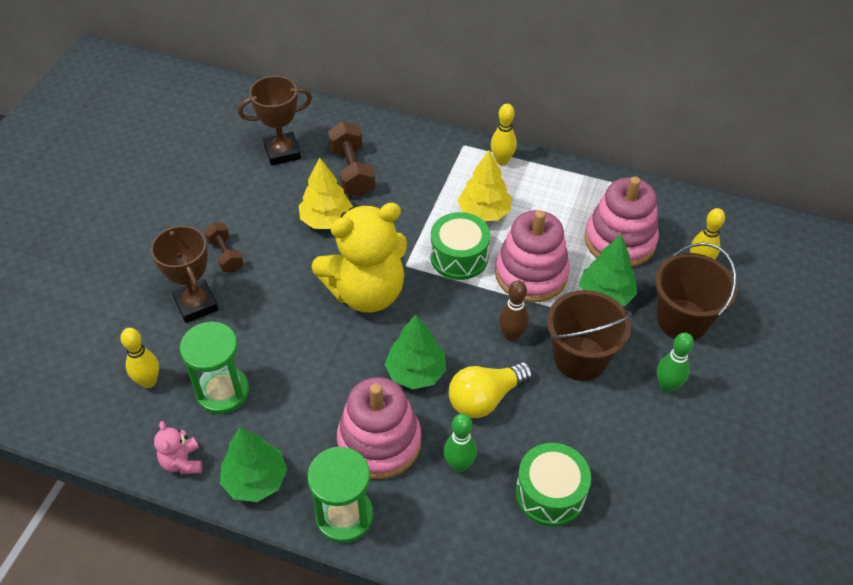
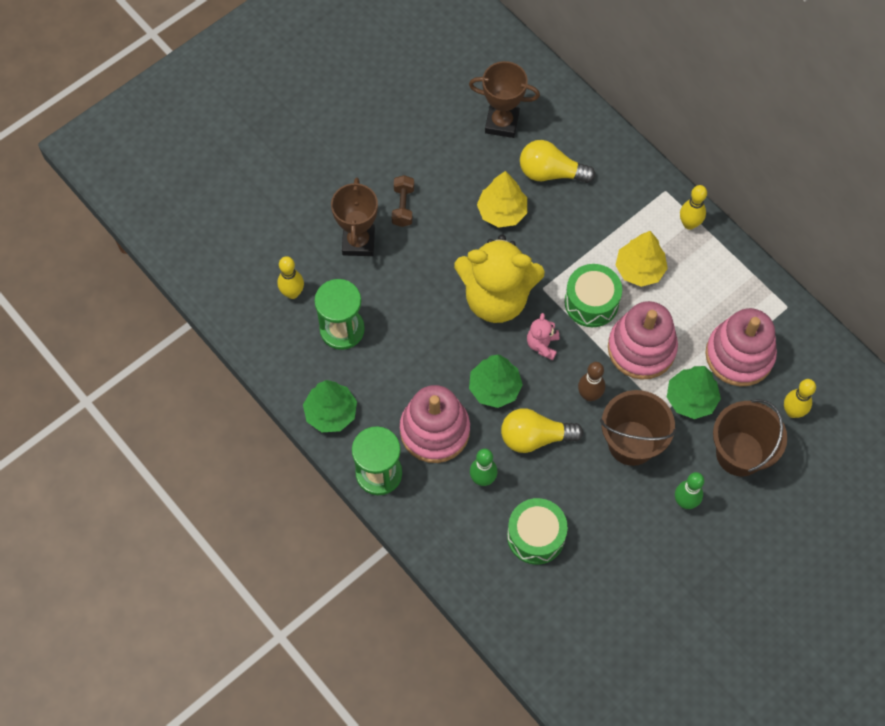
camera: 30 degrees right, 15 degrees up
pink teddy bear [154,421,202,474] -> pink teddy bear moved to [527,313,559,360]
brown dumbbell [328,121,375,197] -> yellow light bulb [520,140,595,183]

